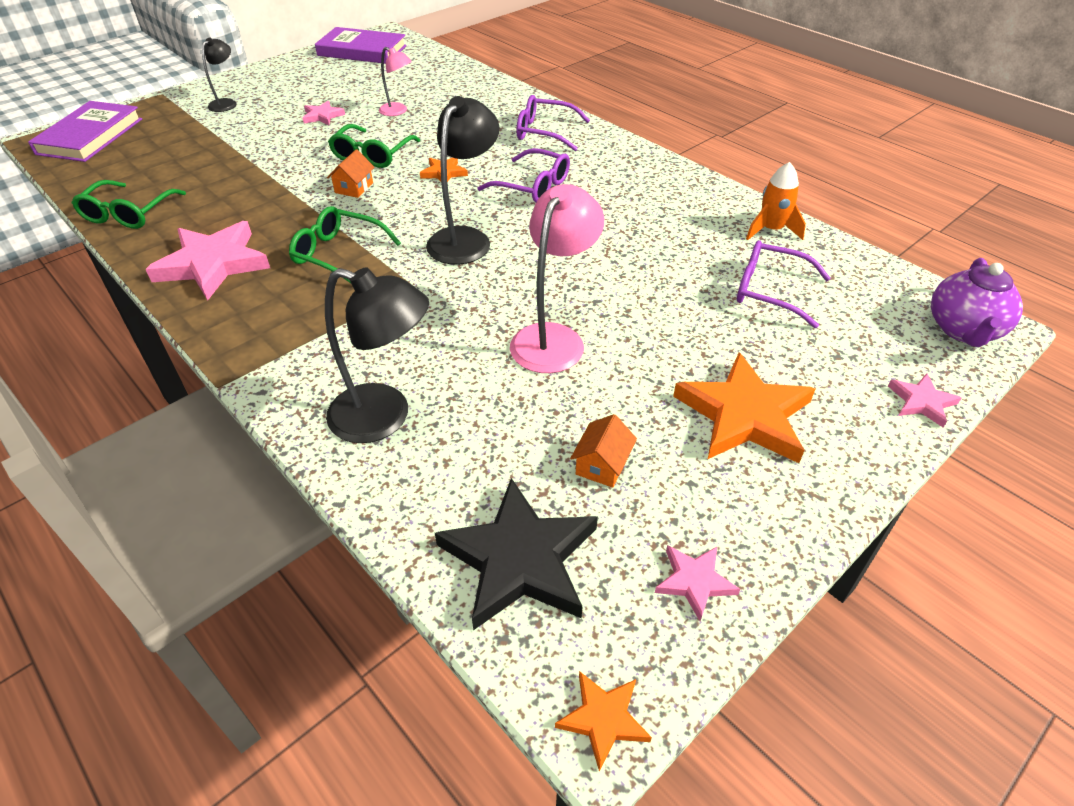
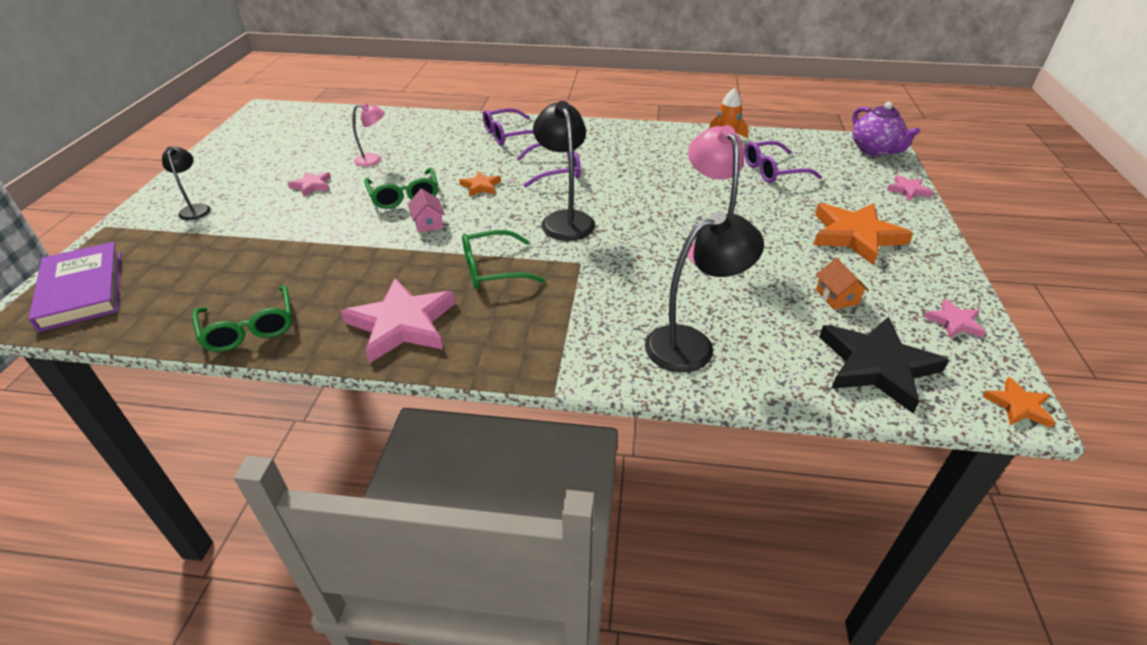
camera: 40 degrees left, 5 degrees down
purple book [315,27,407,64] -> none
orange house [327,149,375,198] -> pink house [408,189,445,233]

